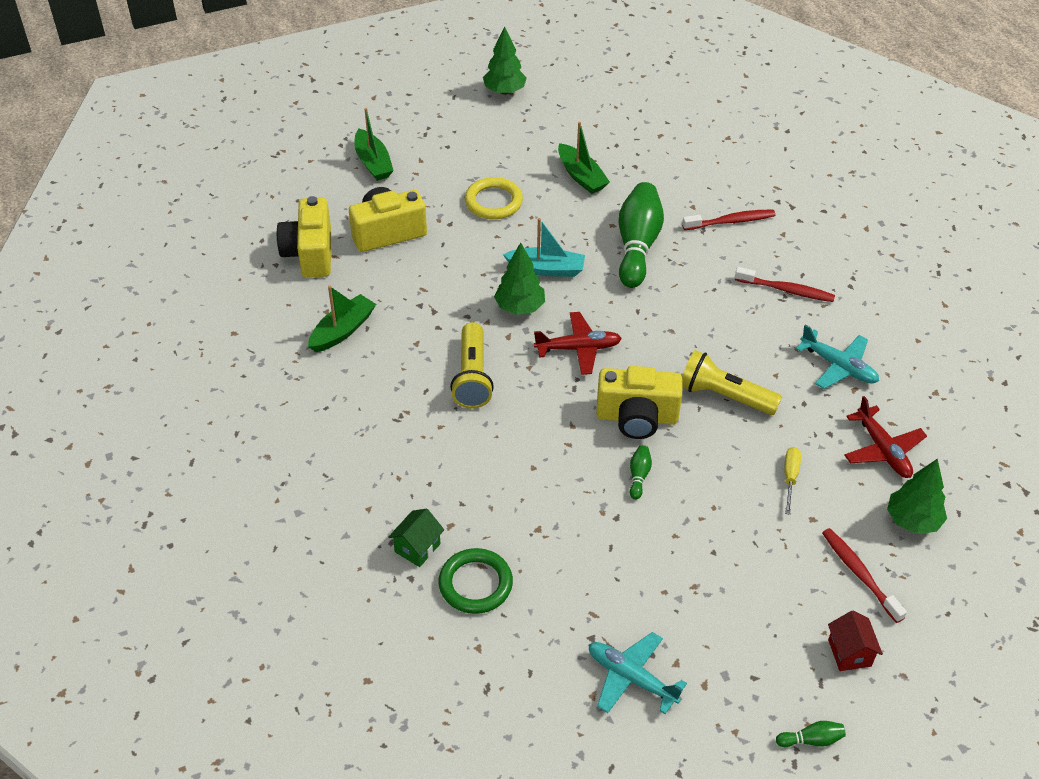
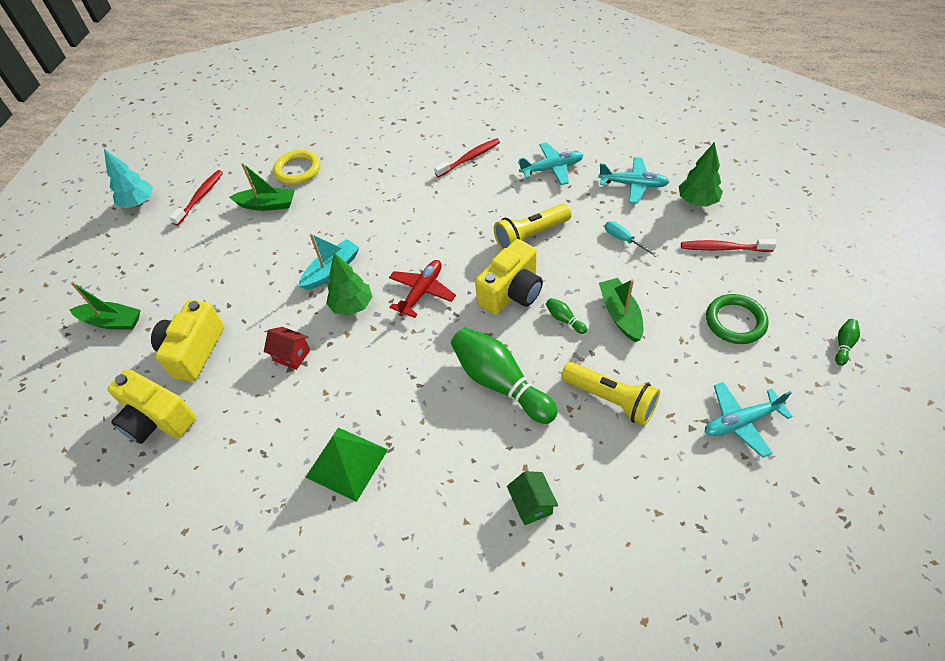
camera: 50 degrees left, 5 degrees up
green boat [308,286,376,352] -> green boat moved to [599,278,643,342]
green ring [439,548,513,614] -> green ring moved to [706,294,769,344]
yellow flashlight [450,322,494,409] -> yellow flashlight moved to [561,362,660,426]
yellow ring [465,177,523,219] -> yellow ring moved to [273,150,320,185]
green tree [483,26,527,94] -> turquoise tree [104,149,153,208]
green bowling pin [619,182,664,288] -> green bowling pin moved to [451,328,558,424]
red toothbrush [682,210,775,230] -> red toothbrush moved to [169,170,223,226]
yellow screwdriver [784,447,801,515] -> turquoise screwdriver [605,221,658,257]
red house [828,611,883,671] -> red house moved to [264,327,310,370]
red plane [844,396,927,478] -> turquoise plane [598,157,669,204]
none -> green pyramid [305,428,388,502]

